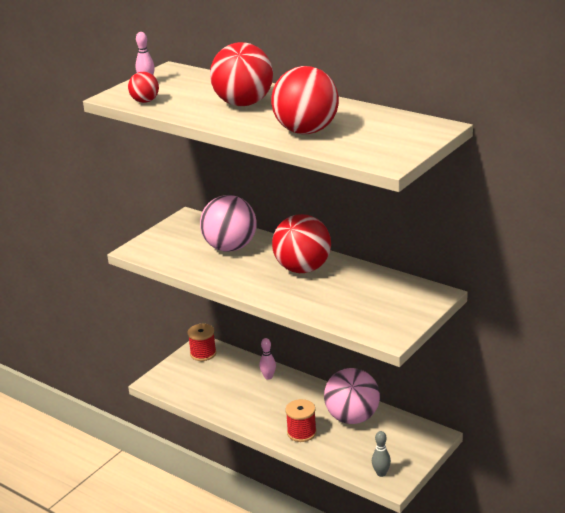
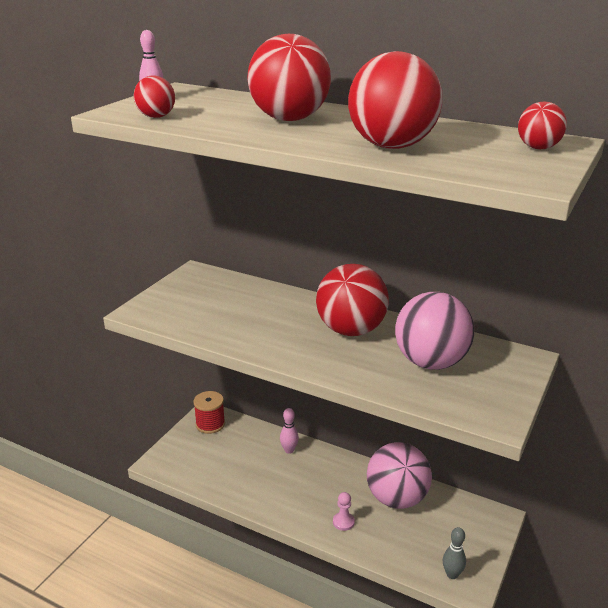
camera: 10 degrees left, 0 degrees up
pink ball [200,195,257,252] -> pink ball moved to [395,292,474,370]
red spool [286,399,317,442] -> pink pawn [333,492,355,531]
none -> red ball [518,102,567,149]

